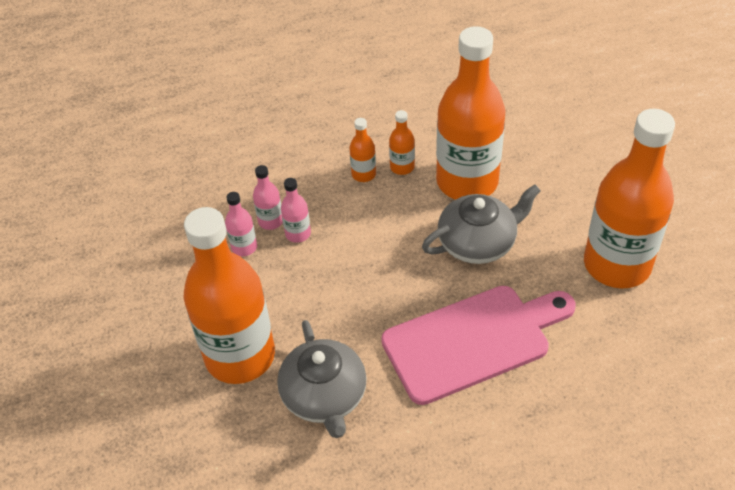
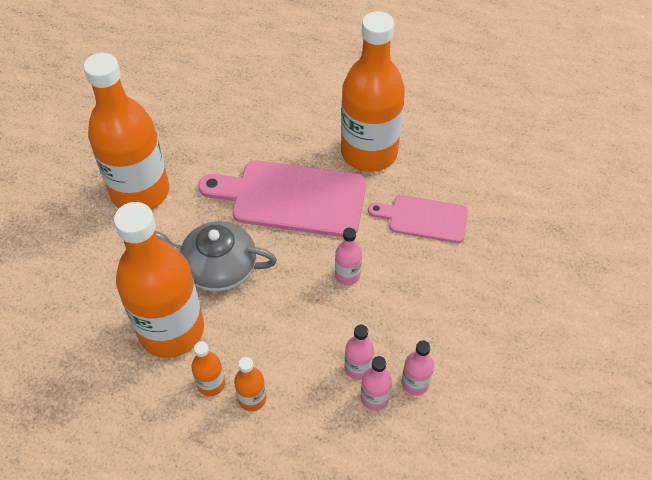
camera: 150 degrees left, 5 degrees up
orange bottle [184,207,275,384] -> orange bottle moved to [341,11,405,172]
grey teapot [277,320,367,438] -> pink cutting board [368,195,468,243]
none -> pink bottle [335,228,362,285]

